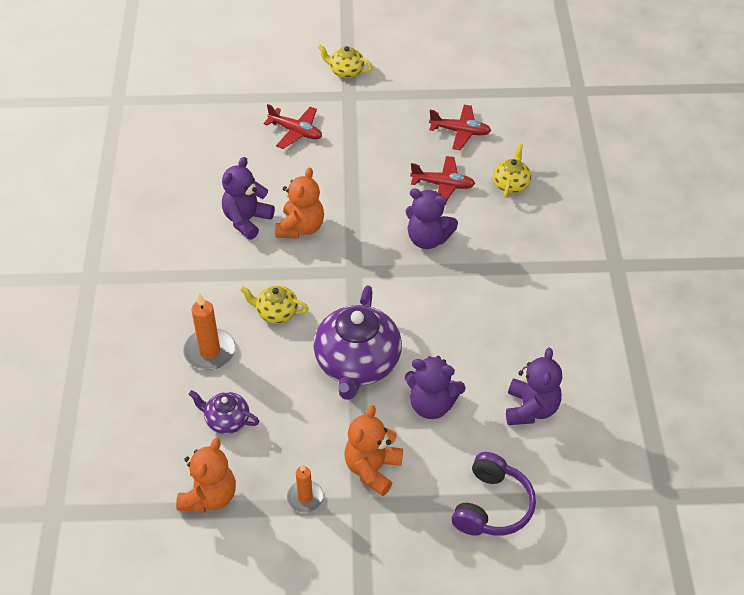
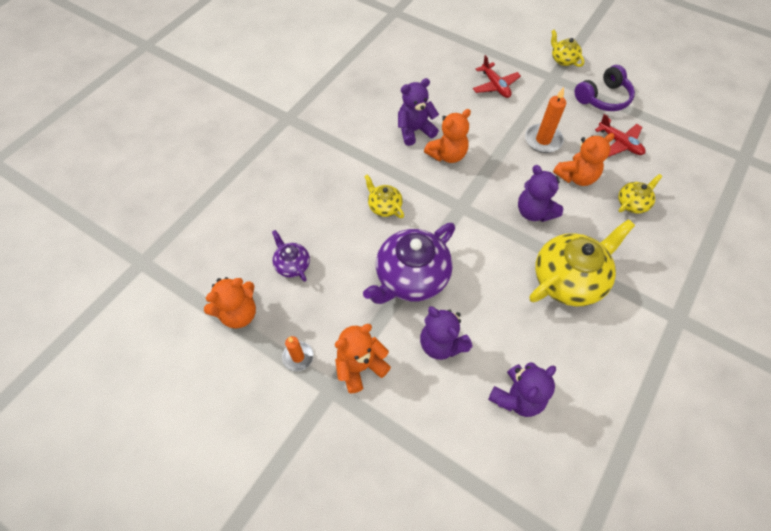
camera: 35 degrees right, 10 degrees up
orange candle [183,293,236,370] -> orange candle moved to [525,87,566,153]
red plane [410,156,475,200] -> orange teddy bear [553,133,614,186]
purple headphones [452,452,536,536] -> purple headphones moved to [574,65,635,111]
none -> yellow teapot [530,219,635,307]

